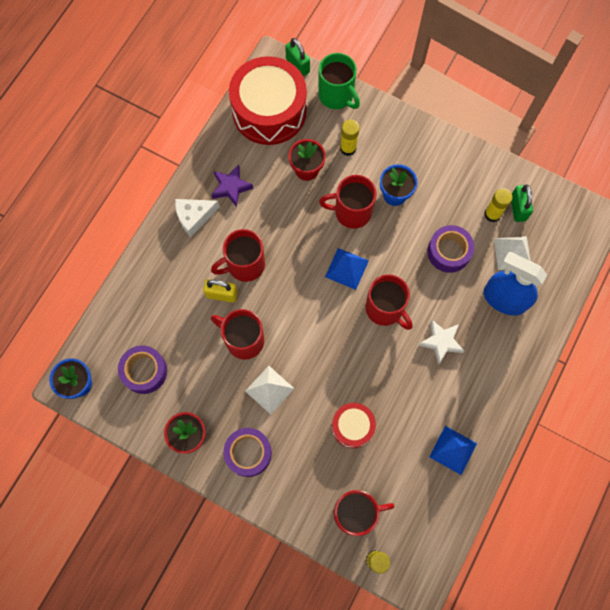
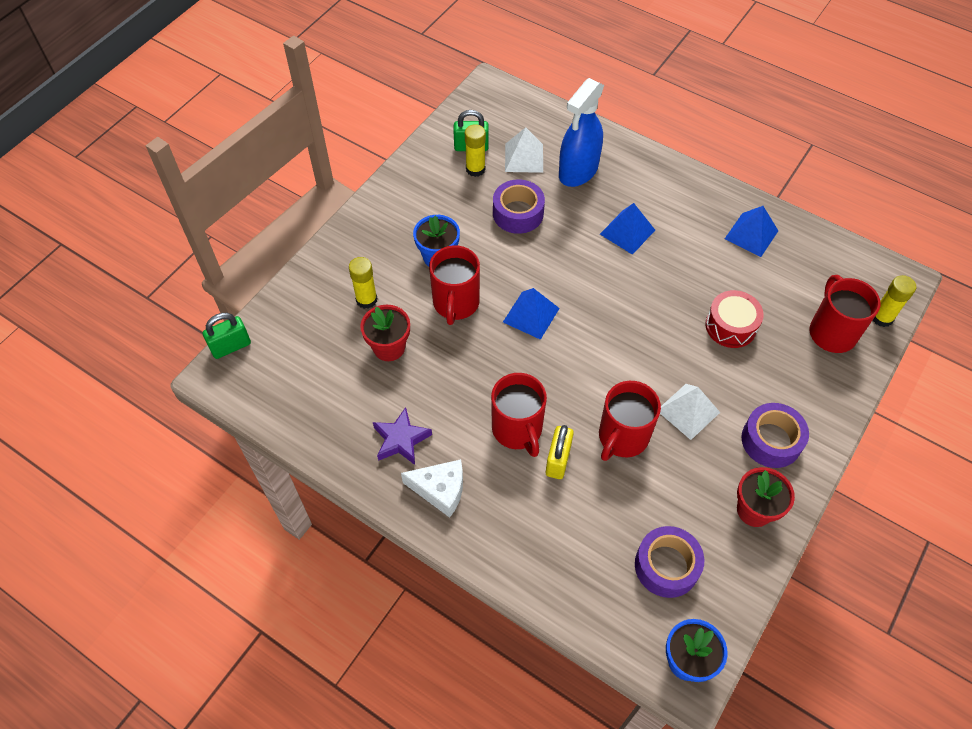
camera: 85 degrees left, 15 degrees down
white cheese [175,199,220,237] -> white cheese turned 60 degrees counterclockwise [401,459,463,518]
red drum [229,56,307,145] -> none
green mug [318,53,360,109] -> none
red mug [365,274,413,330] -> none
white star [418,320,464,365] -> blue pyramid [600,203,655,255]

